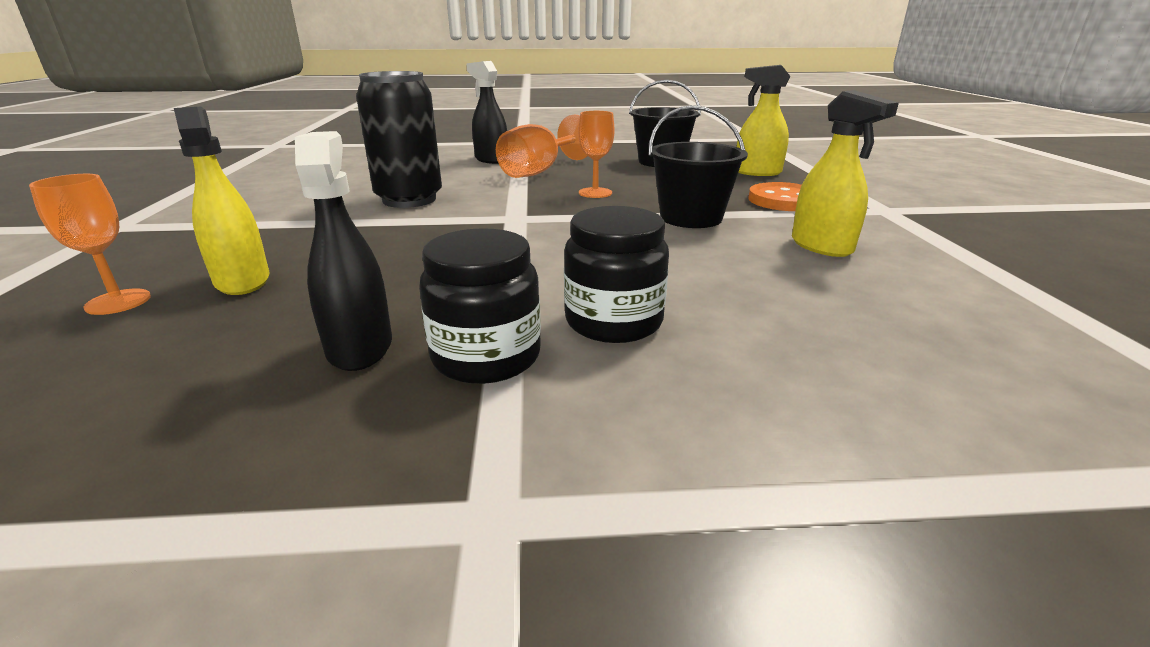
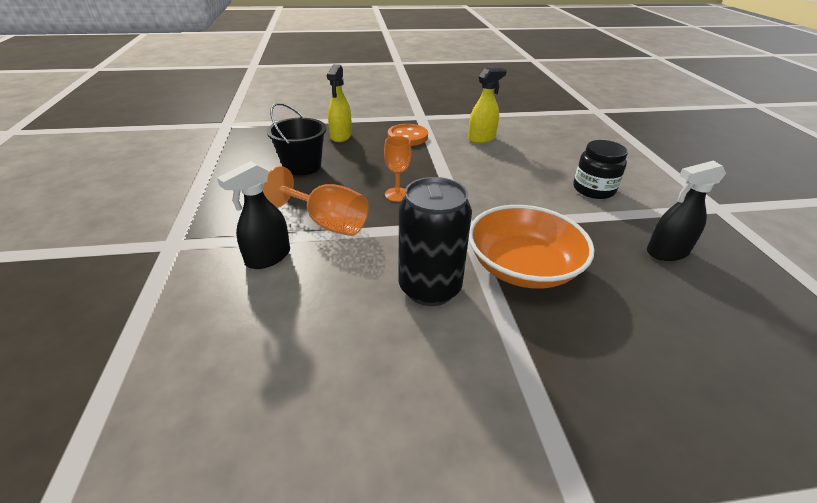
camera: 95 degrees left, 10 degrees up
orange goblet [29,174,151,315] -> none
yellow spray bottle [174,107,269,295] -> none
black jar [419,228,541,384] -> none
black bucket [649,105,748,228] -> none
none -> orange bowl [469,205,595,289]

